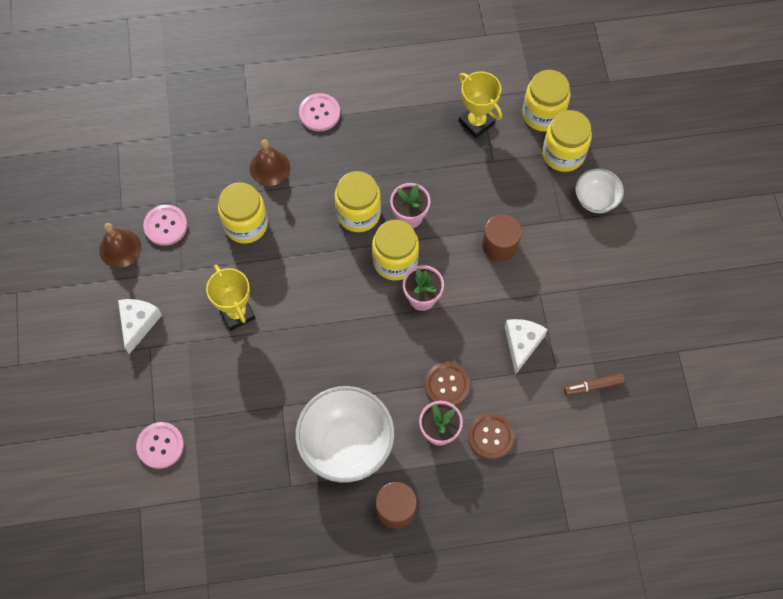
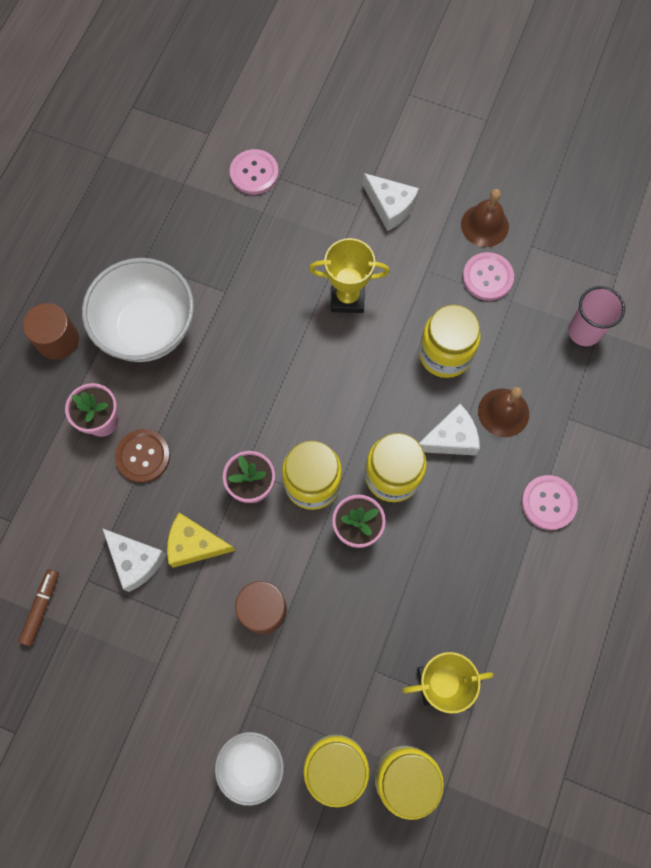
camera: 120 degrees right, 5 degrees up
brown button [468,413,515,460] -> none
none -> yellow cheese [167,513,235,568]
none -> white cheese [419,404,480,456]
none -> pink cup [568,286,625,346]

